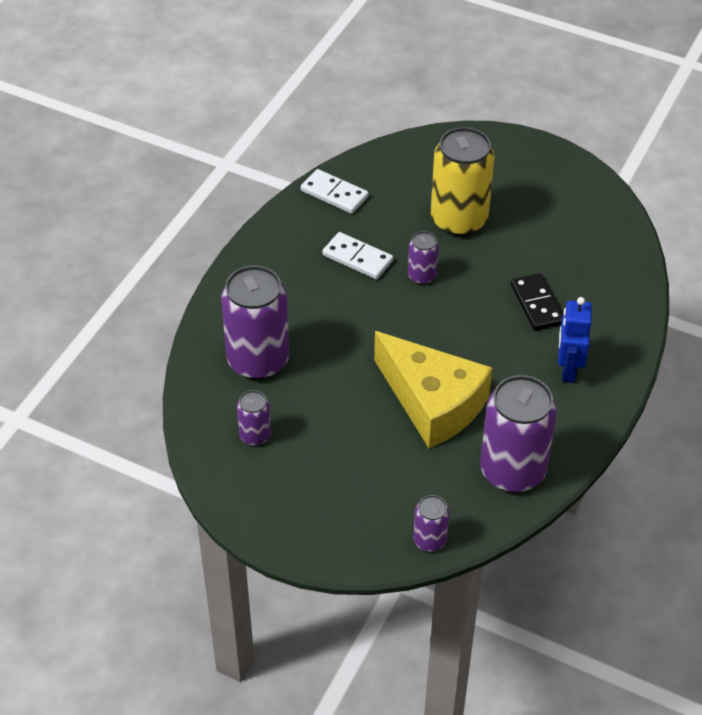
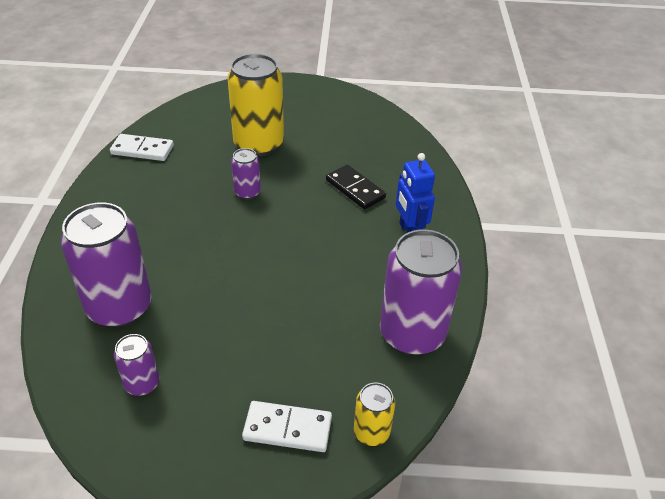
camera: 25 degrees left, 5 degrees down
white domino [322,232,393,279] -> white domino moved to [242,401,332,452]
yellow cheese [374,331,492,448] -> none
purple can [413,495,449,552] -> yellow can [354,382,395,446]

